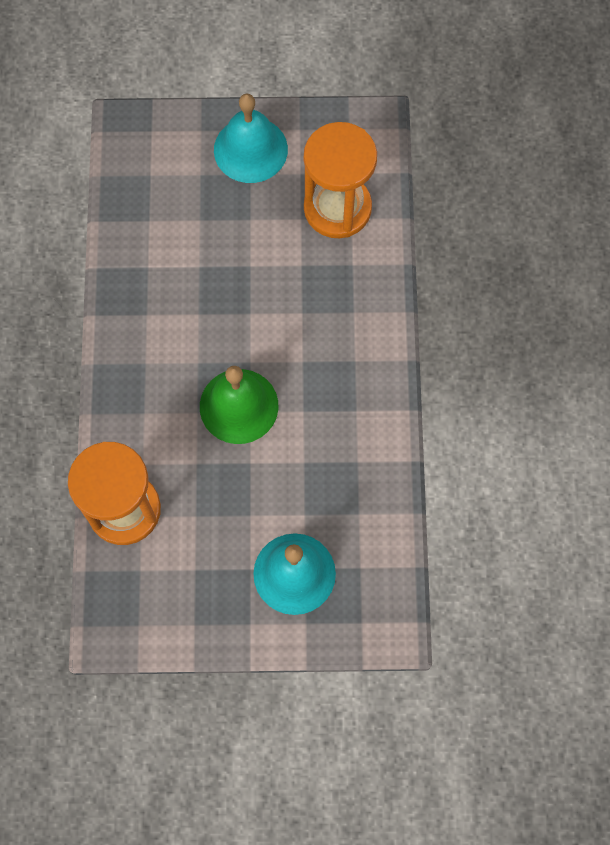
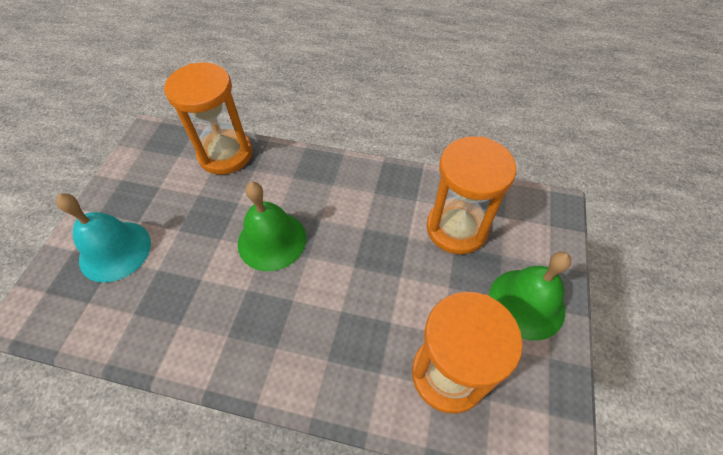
camera: 105 degrees right, 15 degrees down
turquoise bell [214,94,288,183] -> green bell [489,252,571,341]
none -> orange hourglass [426,136,516,255]

